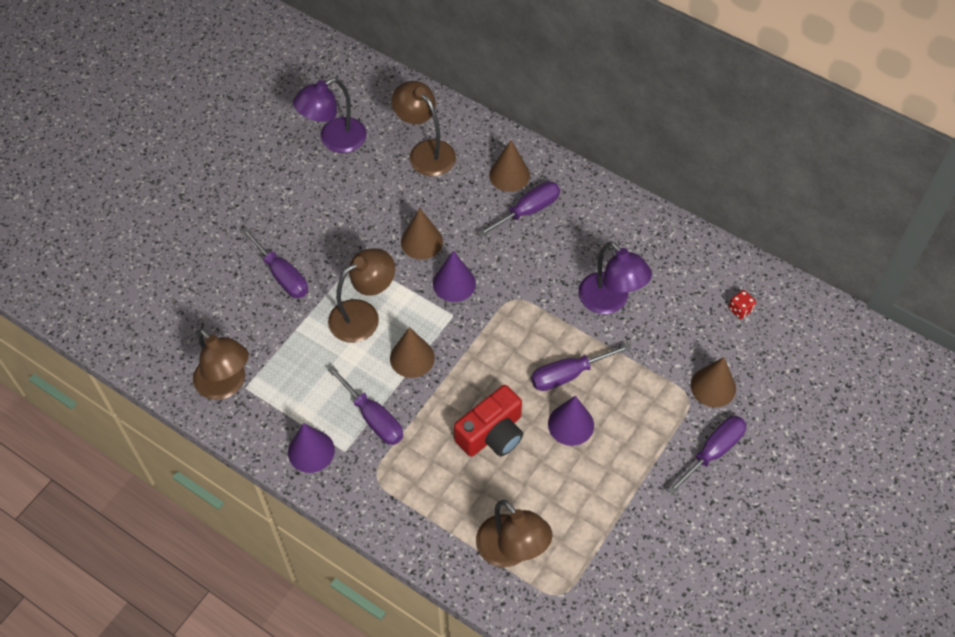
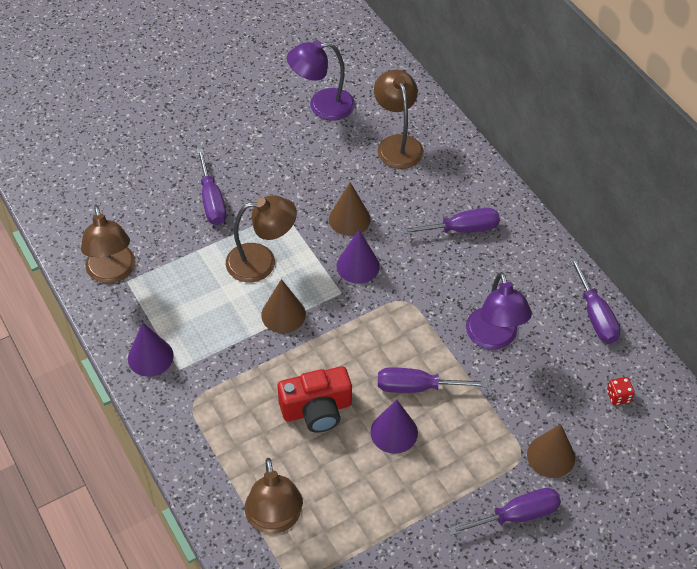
camera: 25 degrees right, 5 degrees down
purple screwdriver [327,366,403,445] -> purple screwdriver moved to [569,257,620,343]
brown cone [489,140,530,192] -> none

